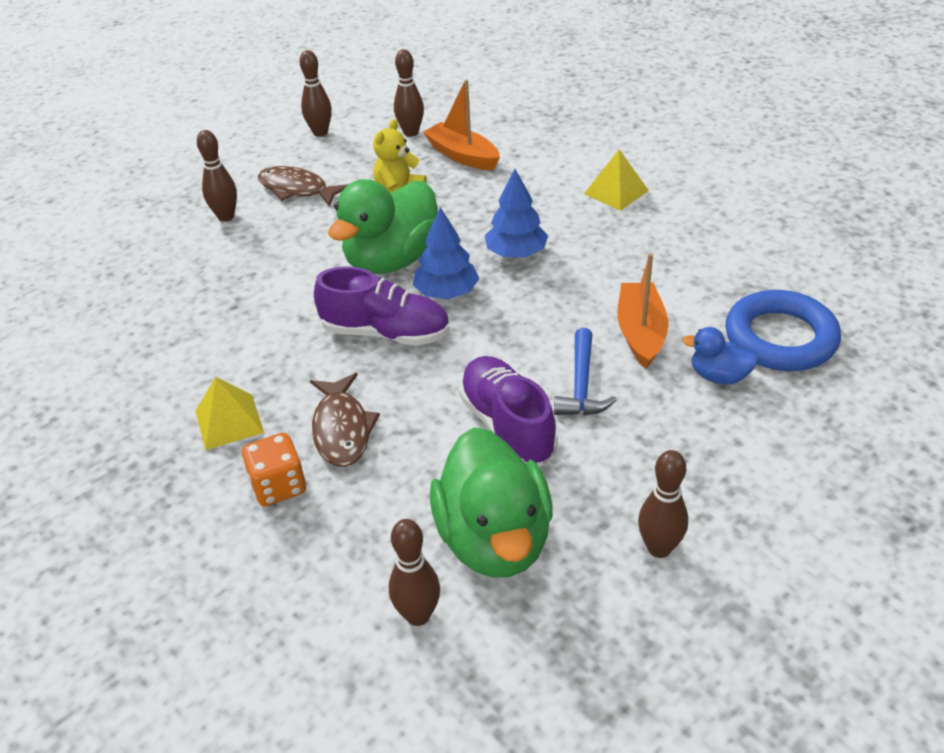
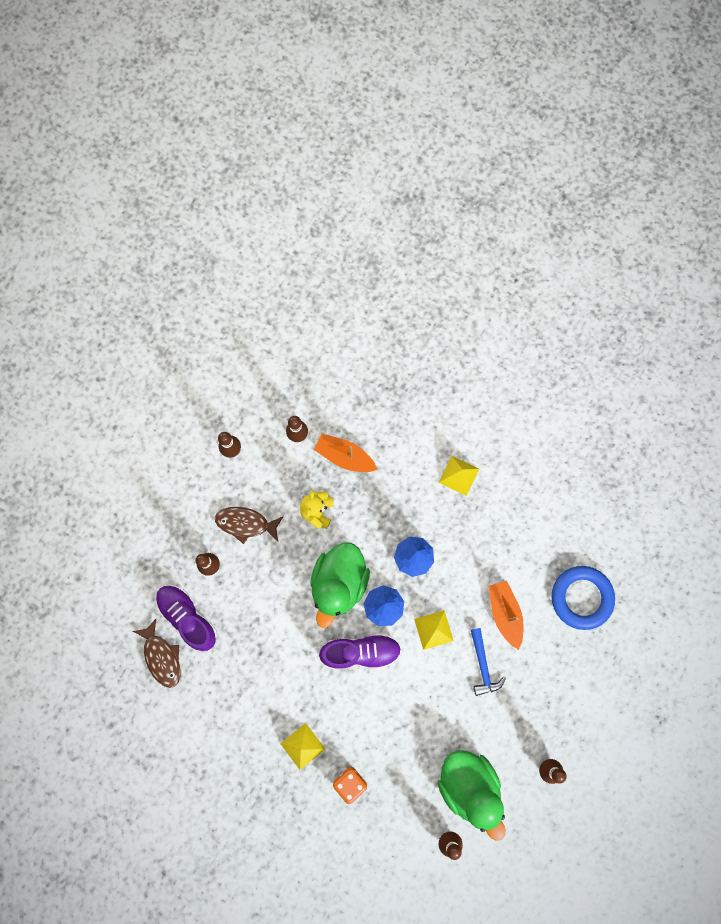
camera: 20 degrees left, 35 degrees up
brown fish [310,373,380,467] -> brown fish moved to [133,619,181,688]
purple shoe [459,356,558,466] -> purple shoe moved to [155,585,217,651]
blue duck [682,327,759,384] -> none
none -> yellow pyramid [414,610,454,650]

